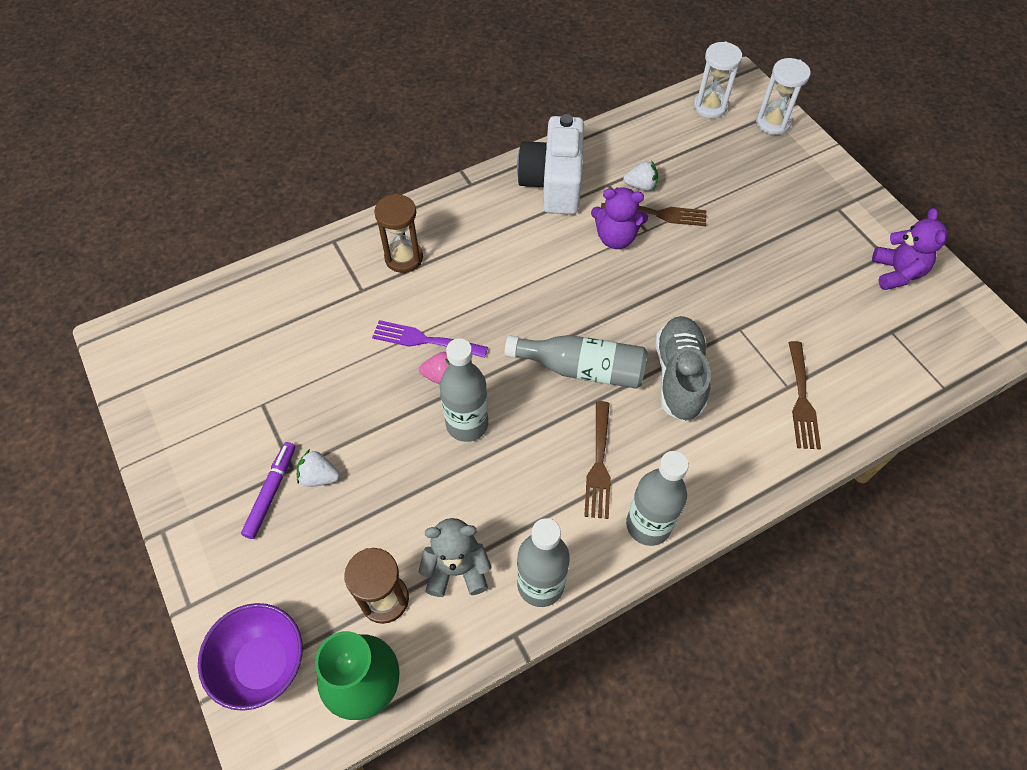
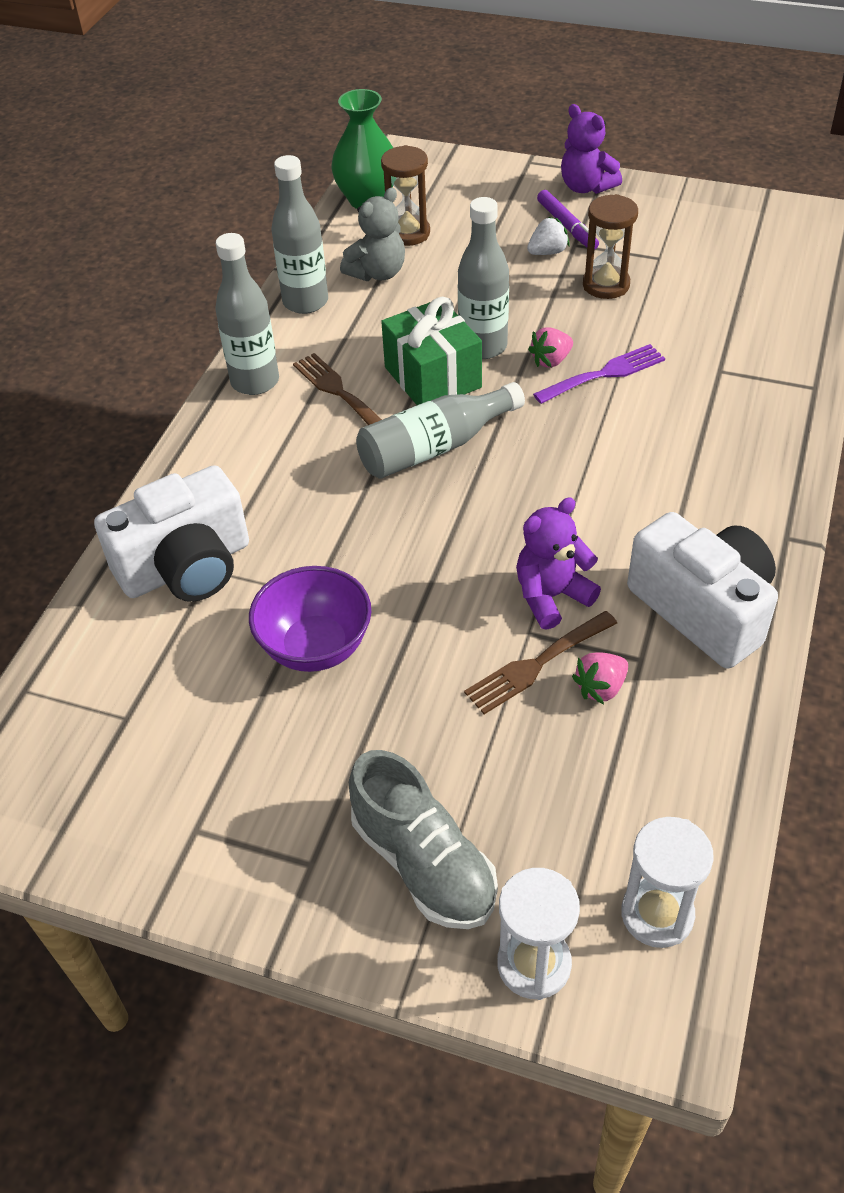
camera: 140 degrees right, 10 degrees down
purple bowl [198,603,303,711] -> purple bowl moved to [249,566,371,672]
brown hourglass [374,194,423,273] -> brown hourglass moved to [583,194,638,299]
white strawberry [623,160,658,191] -> pink strawberry [572,652,628,704]
grey shoe [655,316,711,422] -> grey shoe moved to [349,750,498,929]
brown fork [788,341,821,449] -> white camera [94,465,249,602]
purple teddy bear [872,208,948,290] -> purple teddy bear moved to [561,104,622,194]
none -> green gift [381,297,482,405]

